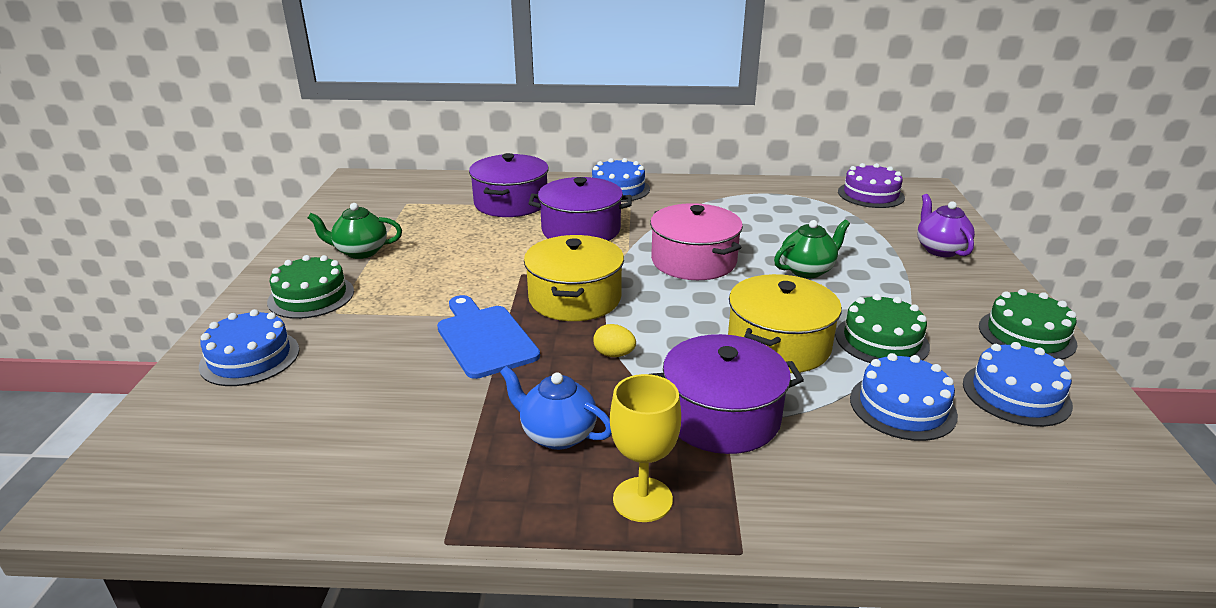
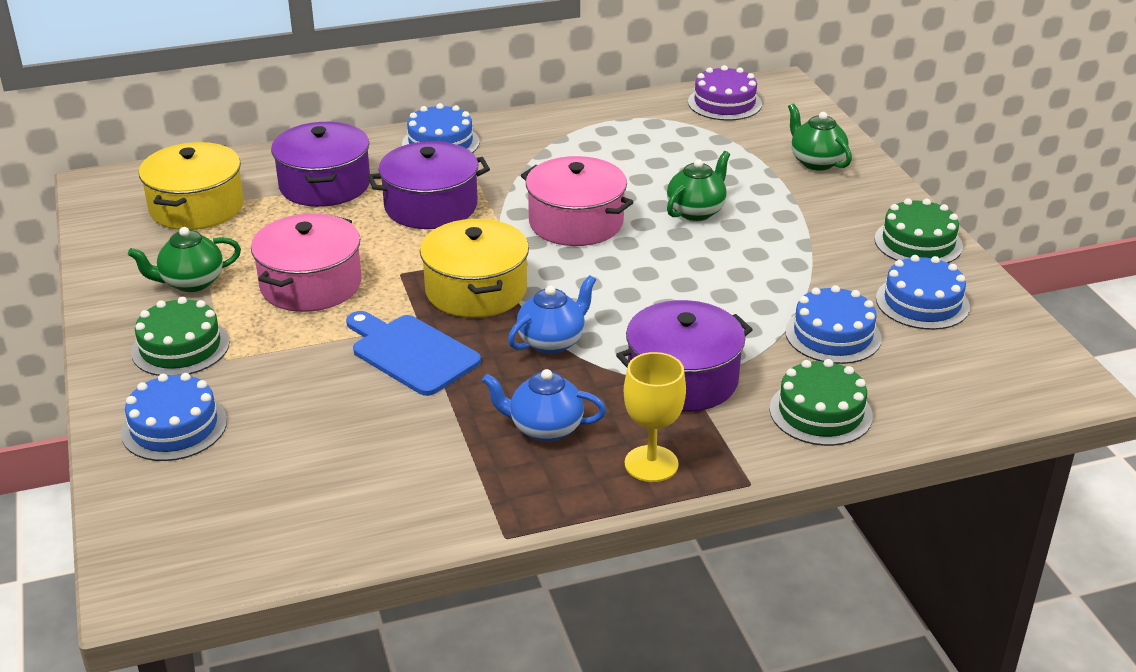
camera: 20 degrees left, 5 degrees up
yellow egg [593,324,636,357] -> blue teapot [508,275,596,354]
yellow pot [728,274,842,373] -> yellow pot moved to [139,142,244,230]
green cake [835,294,930,363] -> green cake moved to [770,359,873,446]
purple teapot [917,194,975,257] -> green teapot [788,103,852,171]
none -> pink pot [251,213,362,312]

